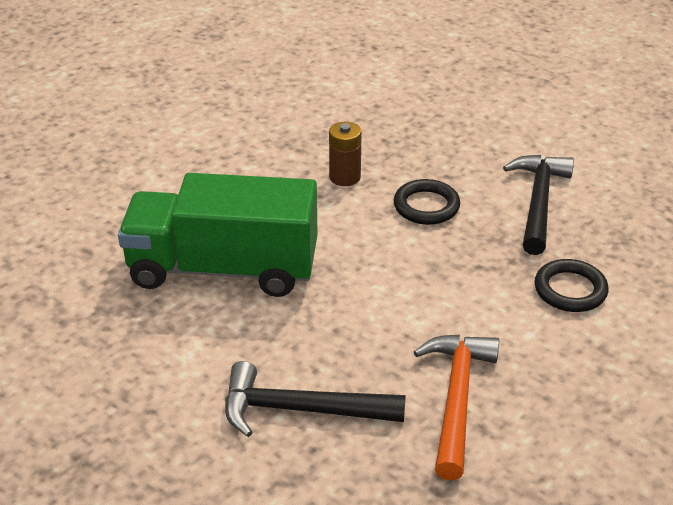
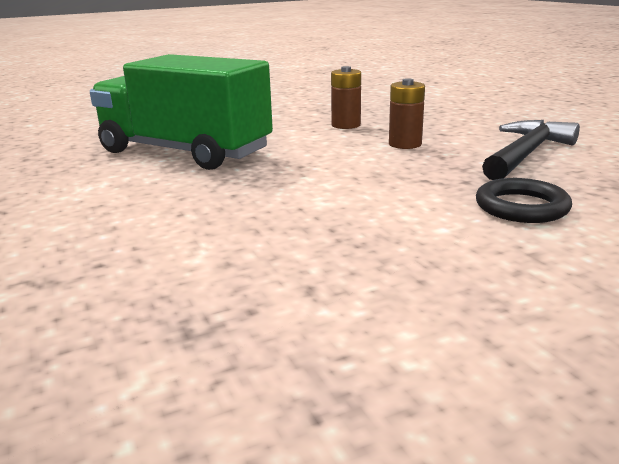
camera: 25 degrees right, 15 degrees down
black hammer [225,361,406,437] -> none
black ring [394,179,460,225] -> brown battery [389,78,425,149]
orange hammer [414,335,499,480] -> none

